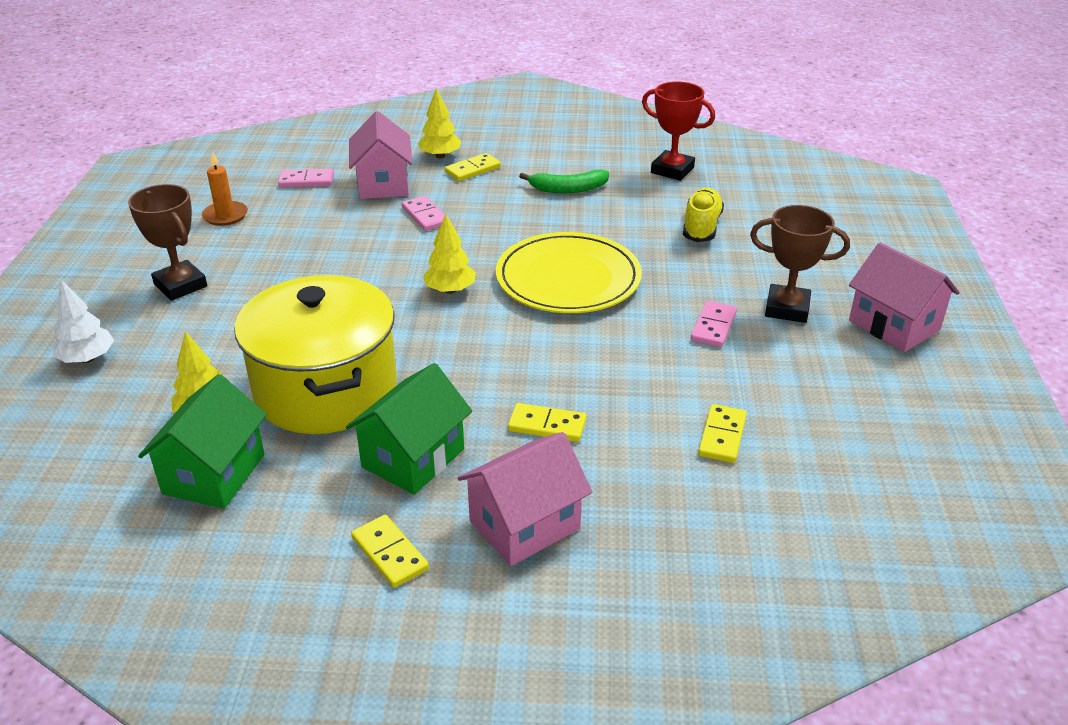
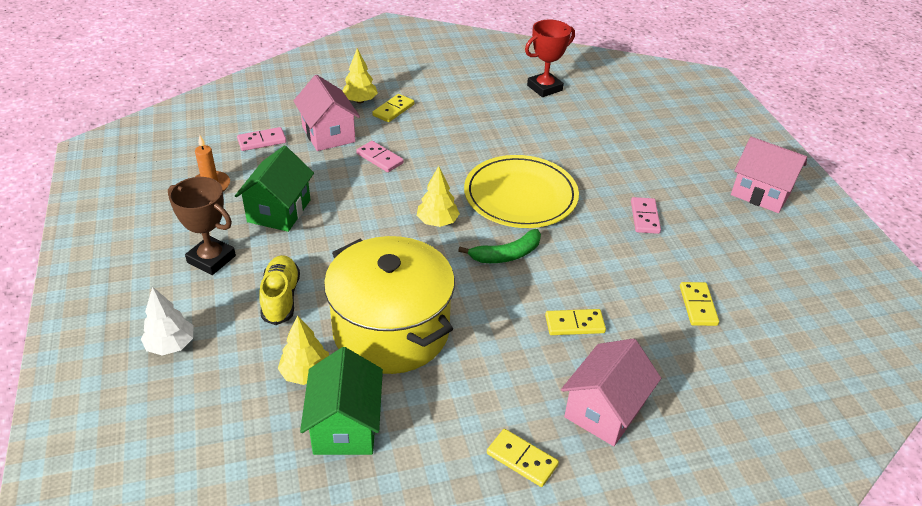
camera: 20 degrees left, 5 degrees up
green house [346,363,472,495] -> green house moved to [235,146,314,232]
green banana [519,170,609,194] -> green banana moved to [458,229,541,263]
red trophy [642,82,715,181] -> red trophy turned 45 degrees counterclockwise [525,20,575,97]
yellow shoe [683,188,724,242] -> yellow shoe moved to [259,255,300,325]
brown trophy [750,205,850,323] -> none

